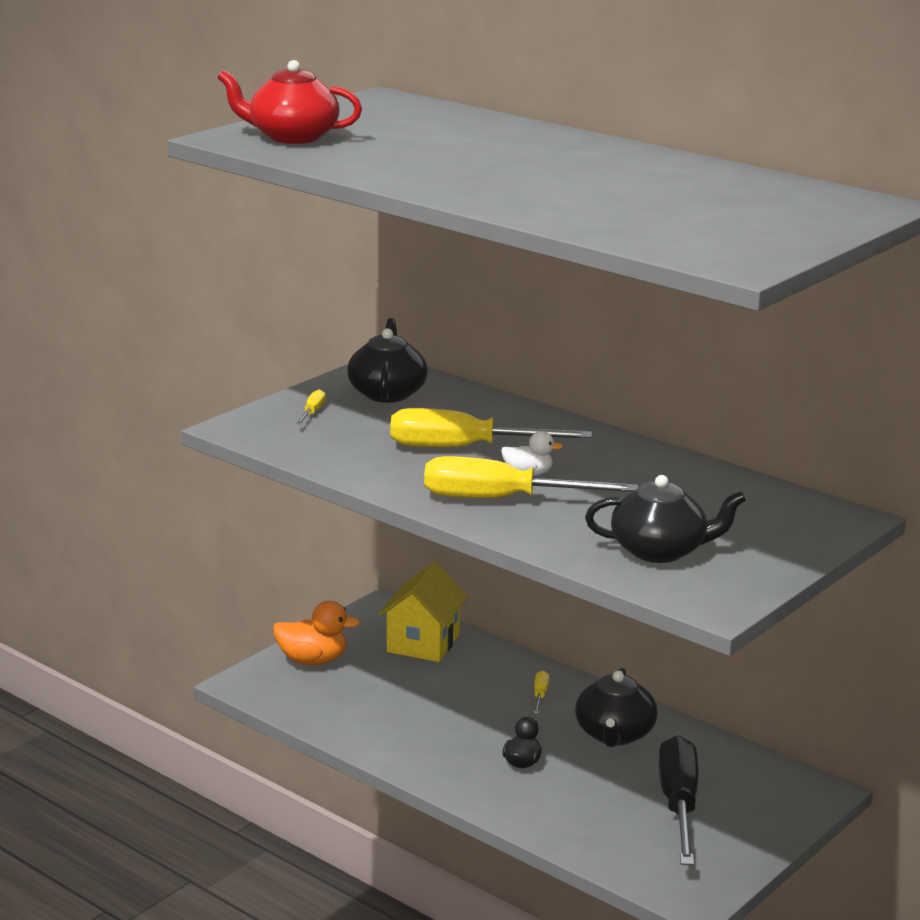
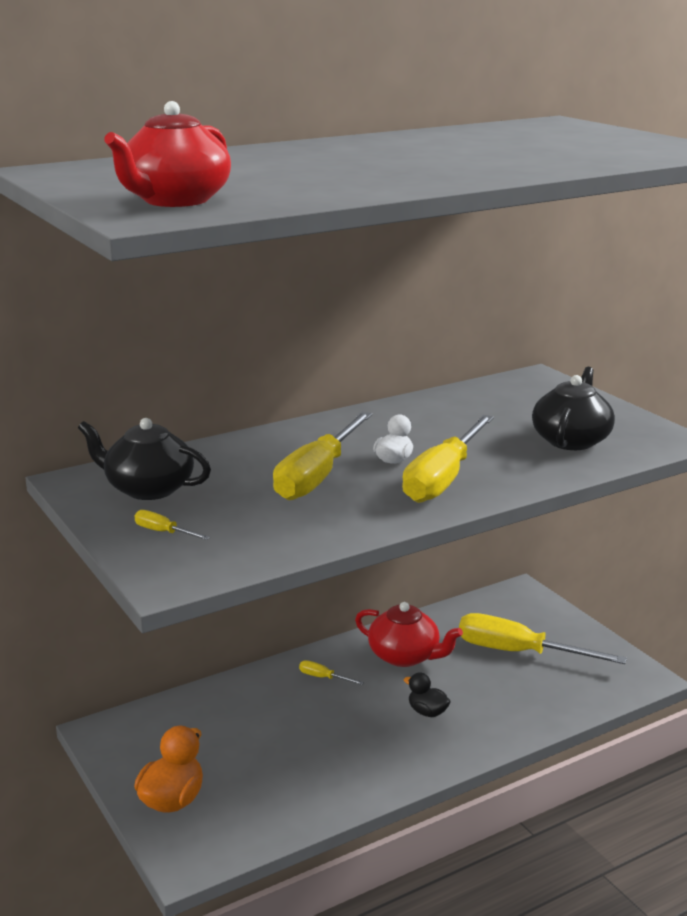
camera: 70 degrees left, 0 degrees up
yellow house [378,562,468,662] -> none
black teapot [575,668,658,747] -> red teapot [355,602,463,667]
black screwdriver [659,736,698,865] -> yellow screwdriver [459,613,627,664]

